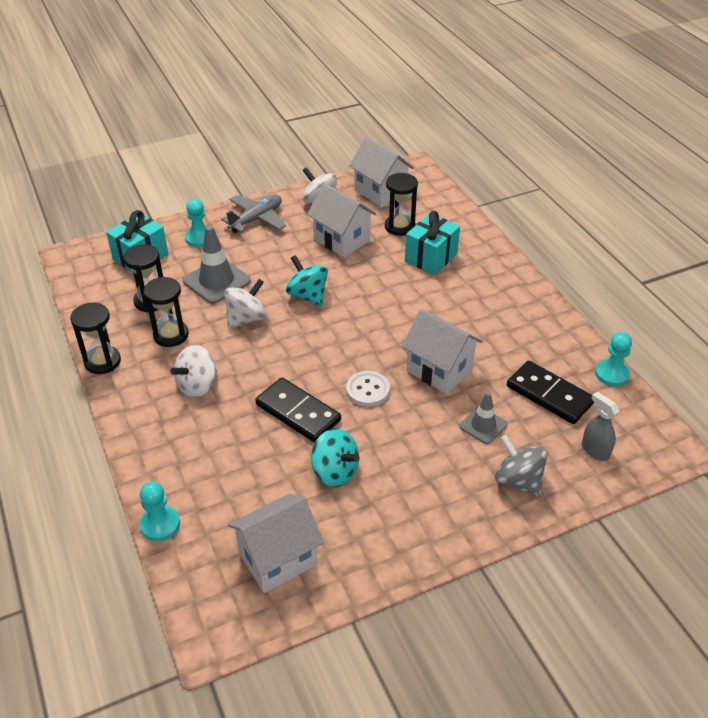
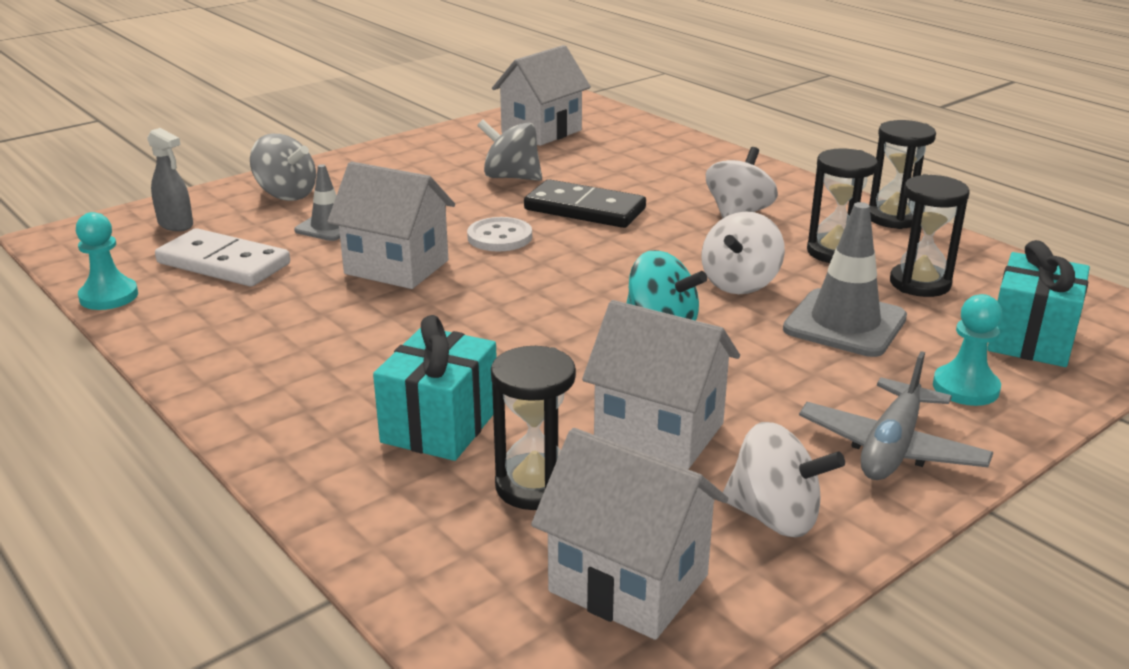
camera: 165 degrees right, 15 degrees down
turquoise pawn [140,482,180,542] -> none
turquoise spinning top [311,428,360,487] -> grey spinning top [477,120,542,181]
black domino [507,361,594,424] -> white domino [155,228,290,287]

